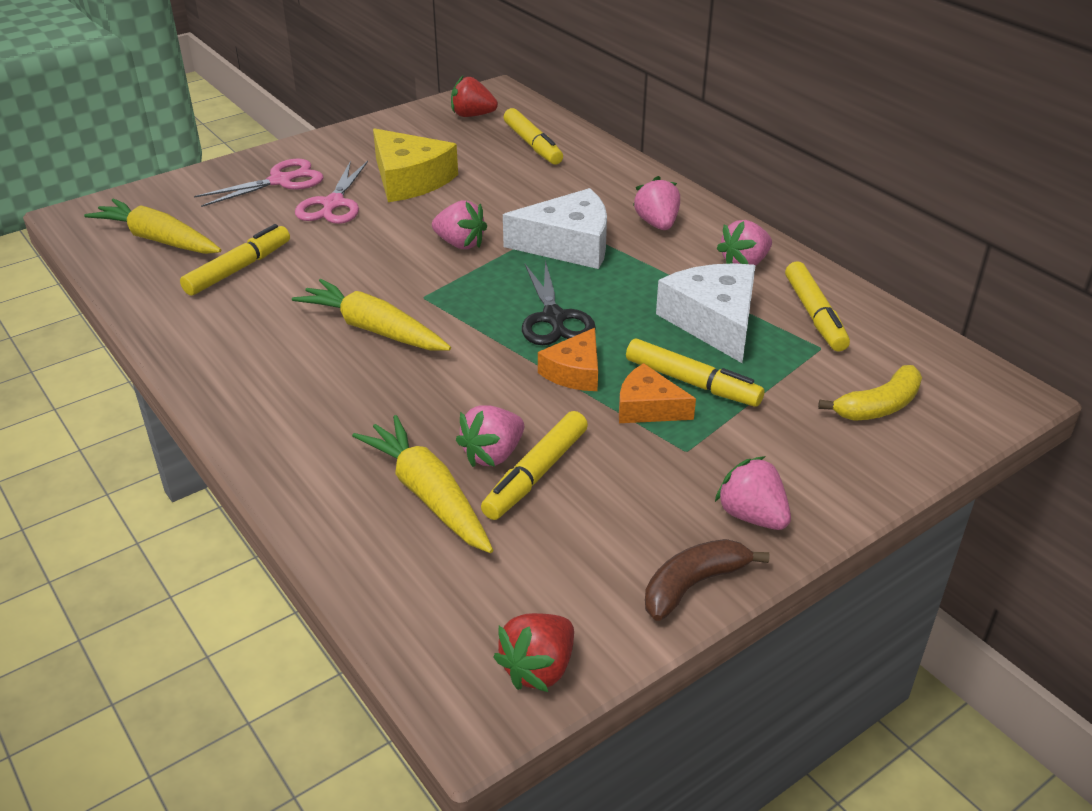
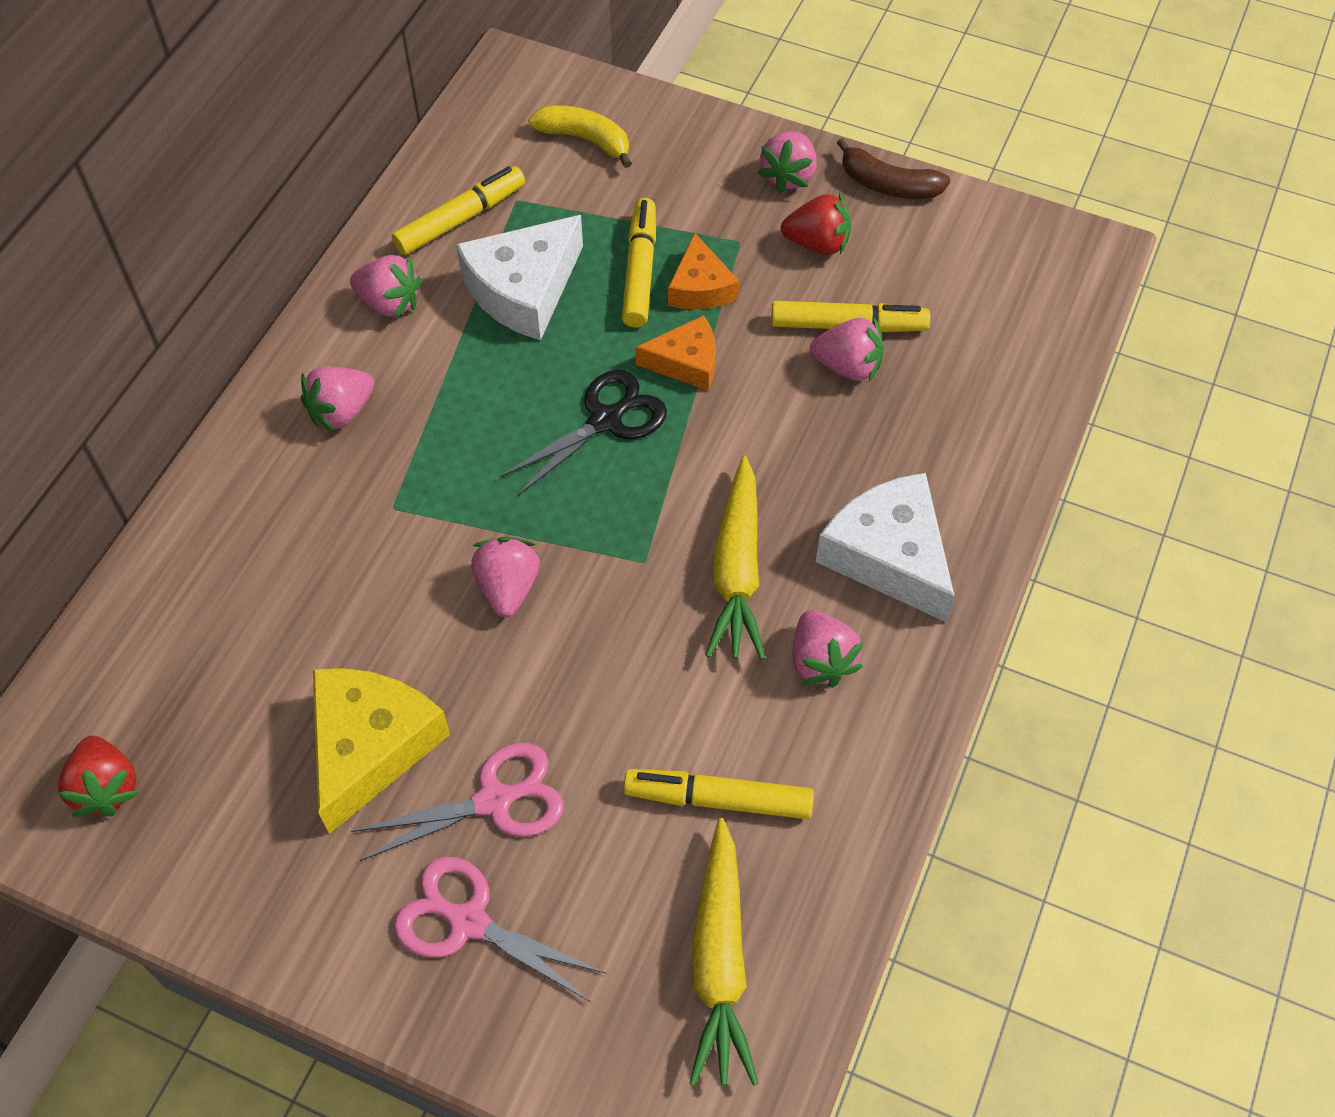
camera: 120 degrees left, 20 degrees up
yellow carrot [352,415,493,553] -> none
red strawberry [493,613,574,692] -> red strawberry moved to [781,193,851,255]
white cheese [503,188,607,269] -> white cheese moved to [816,473,955,622]
yellow marker [504,108,563,164] -> none
none -> pink strawberry [792,610,863,688]

